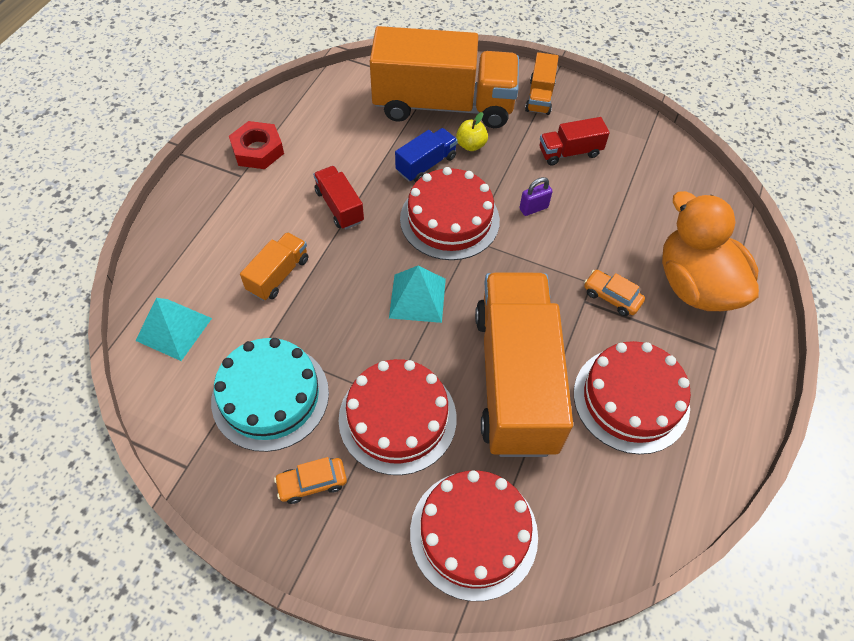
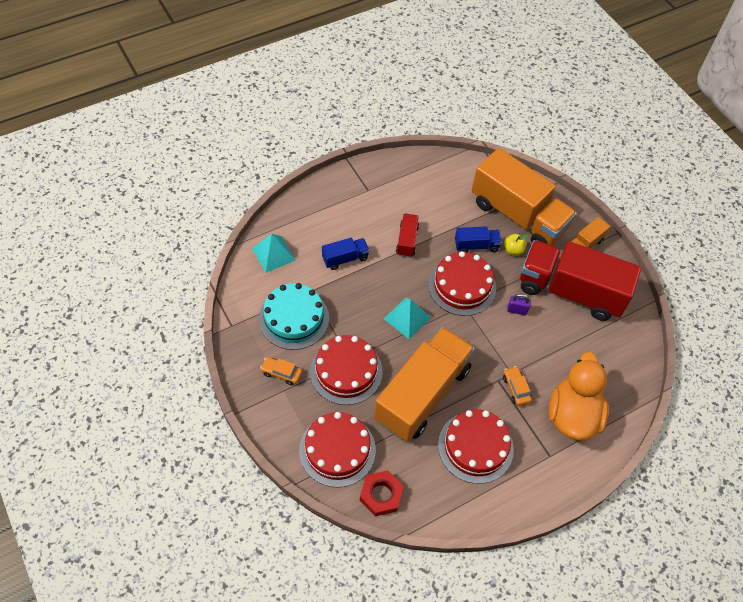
camera: 35 degrees right, 0 degrees up
red nut [229,121,284,169] -> red nut moved to [360,470,404,516]
orange truck [240,232,308,301] -> blue truck [322,238,370,270]
red truck [539,117,610,166] -> red truck [520,240,641,321], size x2.31

